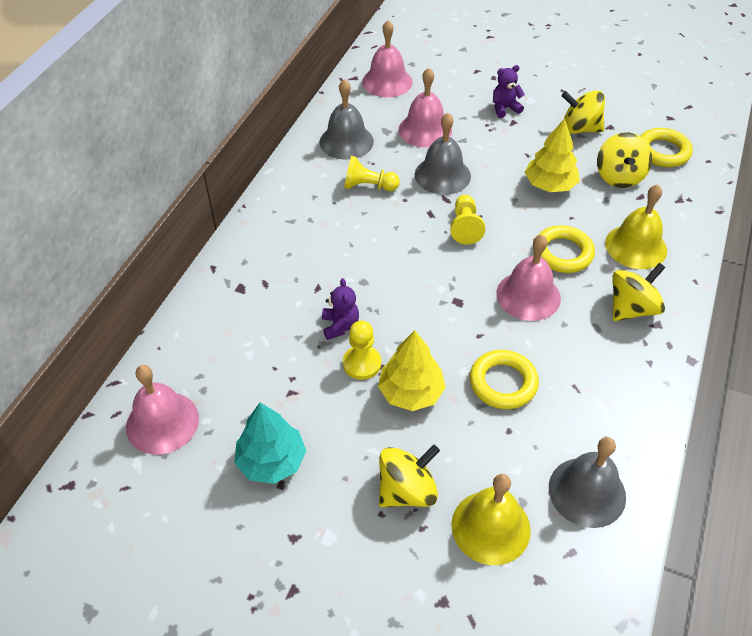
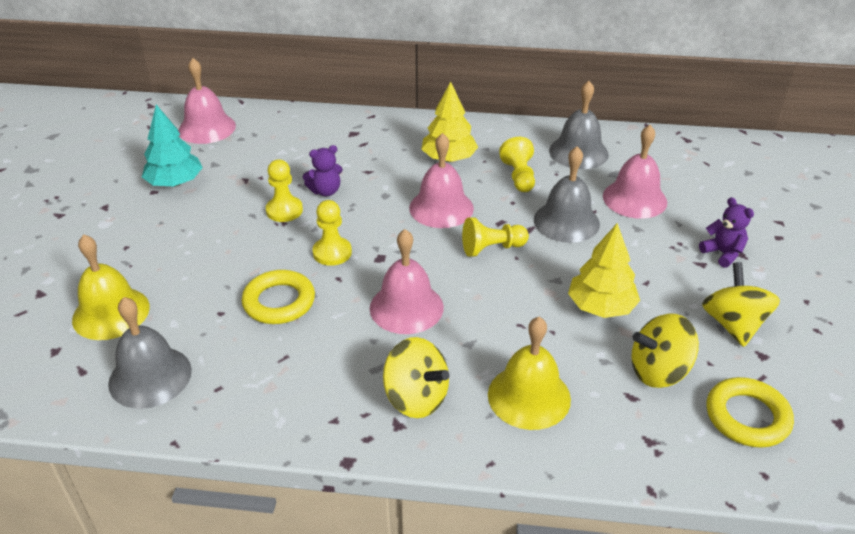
camera: 75 degrees right, 10 degrees down
pink bell [362,20,413,97] -> pink bell moved to [409,133,474,228]
yellow tree [378,330,446,411] -> yellow tree moved to [421,82,478,162]
yellow spinning top [379,445,440,507] -> none
yellow ring [538,225,595,273] -> none
none -> yellow pawn [313,200,352,266]

